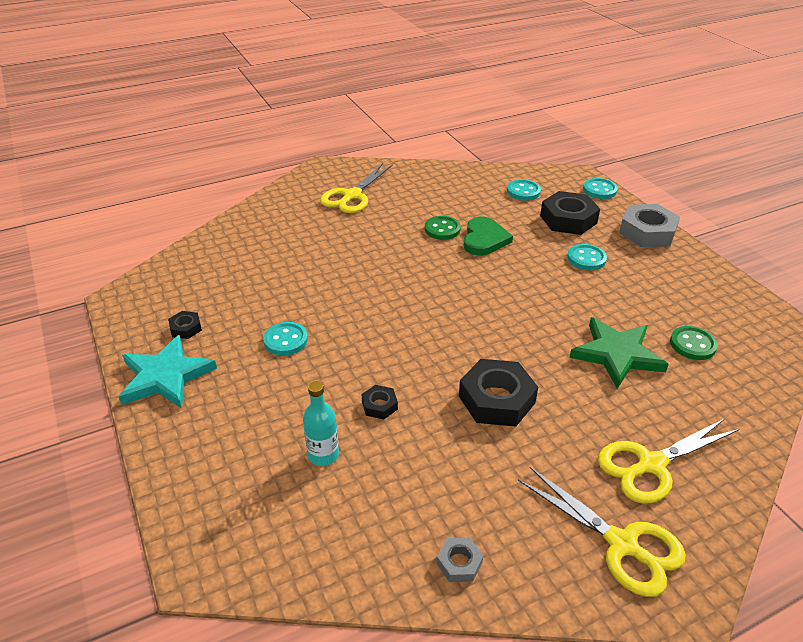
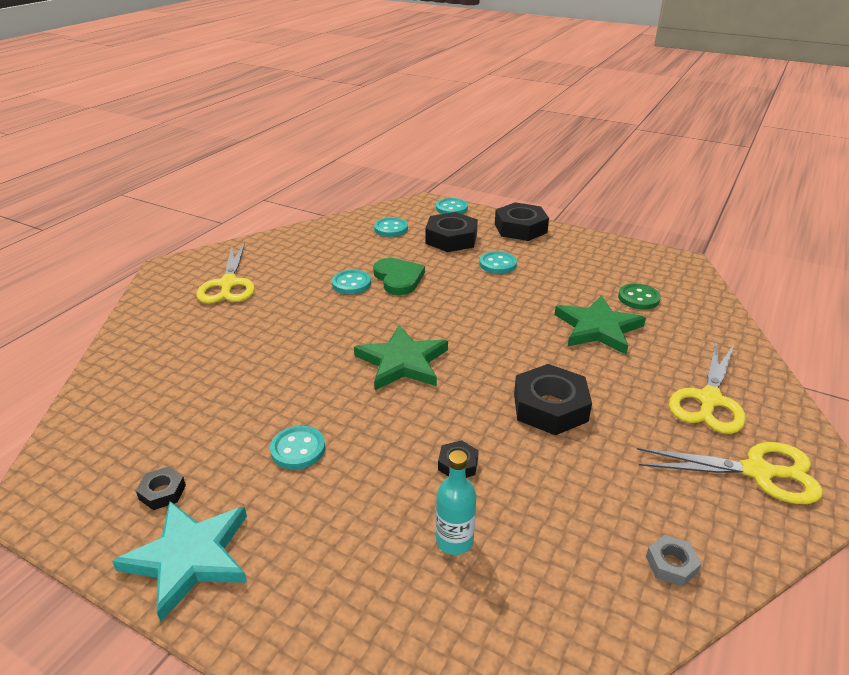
camera: 35 degrees left, 5 degrees down
green button [425,216,461,240] -> turquoise button [332,270,371,294]
grey nut [619,204,680,247] -> black nut [495,202,549,241]
none -> green star [354,325,448,390]

